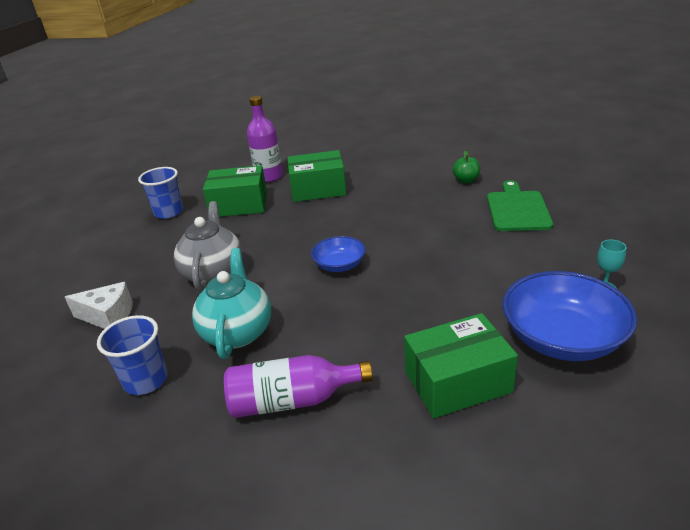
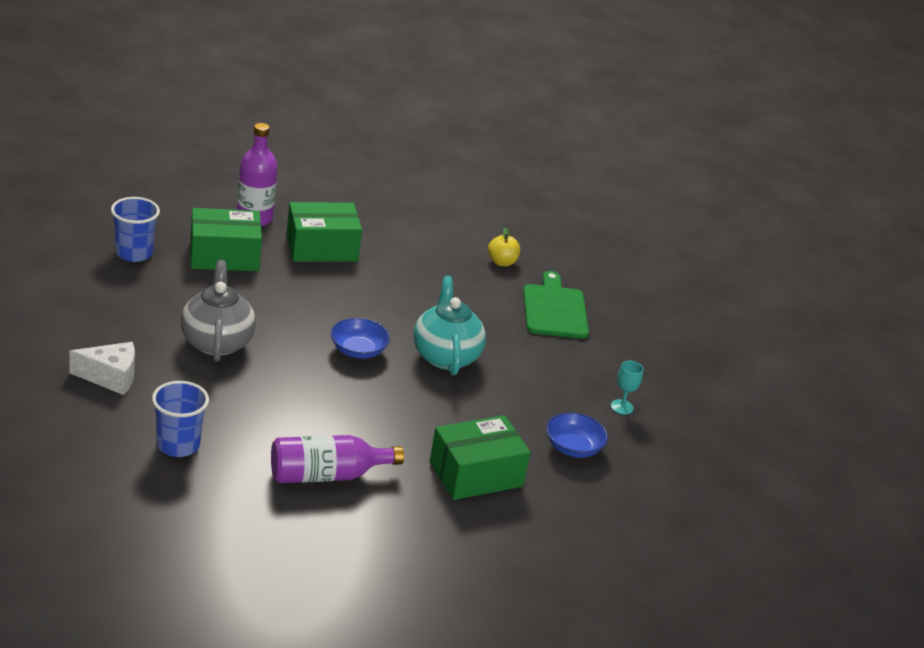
camera: 15 degrees left, 0 degrees up
turquoise teapot [192,248,271,359] -> turquoise teapot moved to [413,276,486,375]
green apple [453,151,480,183] -> yellow apple [488,228,520,266]
blue bowl [502,271,637,361] -> blue bowl [546,412,608,458], size x0.55

